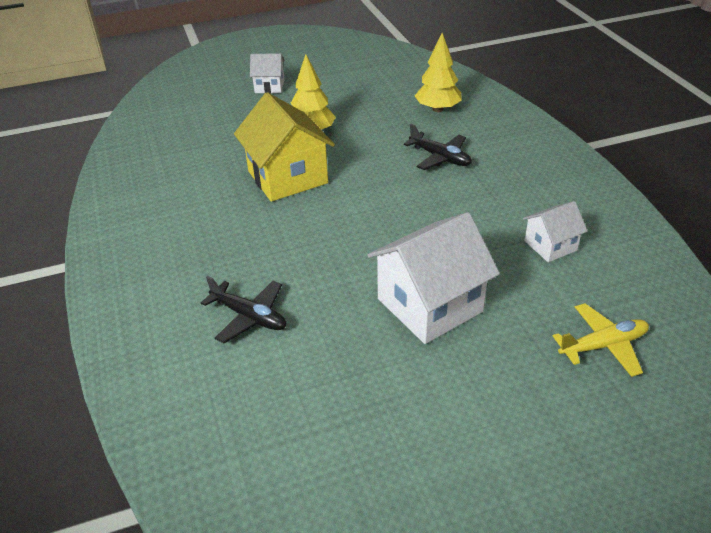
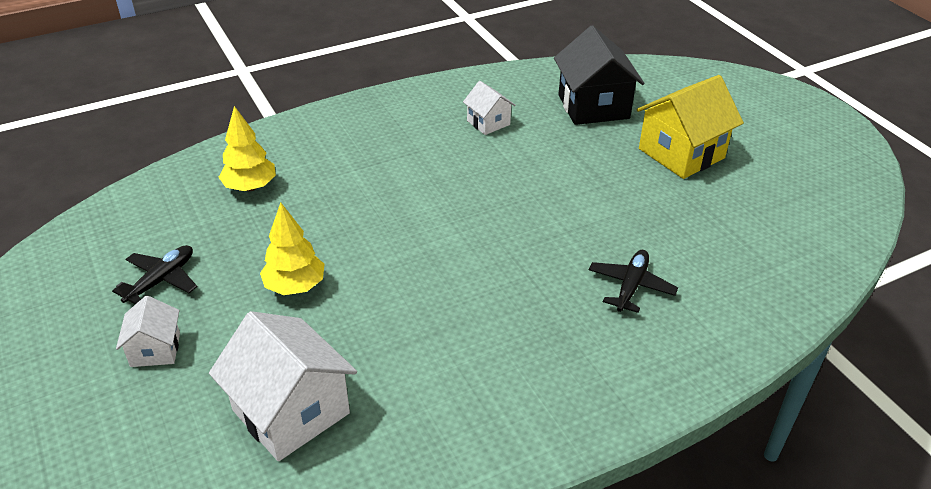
camera: 100 degrees left, 0 degrees up
yellow house [234,92,335,202] -> yellow house moved to [636,75,744,179]
white house [367,212,500,344] -> white house moved to [209,311,357,461]
black plane [404,124,472,170] -> black plane moved to [112,245,197,304]
yellow plane [553,303,649,377] -> black house [554,25,645,125]

